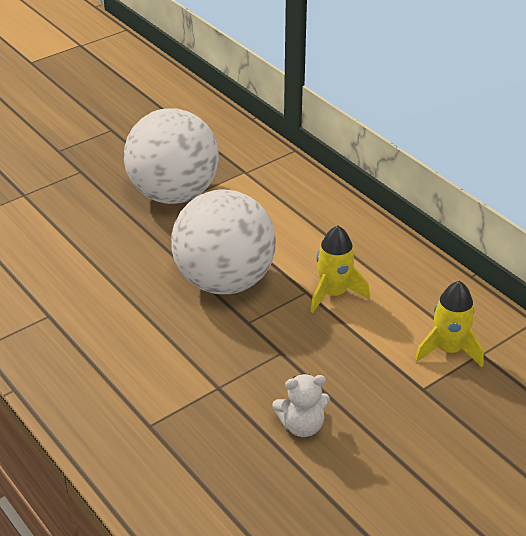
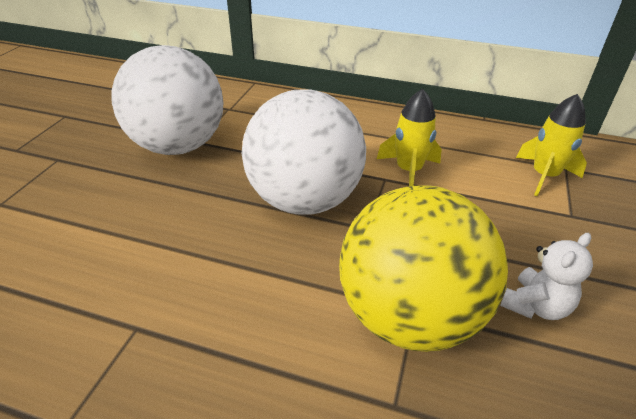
camera: 35 degrees left, 0 degrees up
none -> yellow ball [339,185,508,352]

